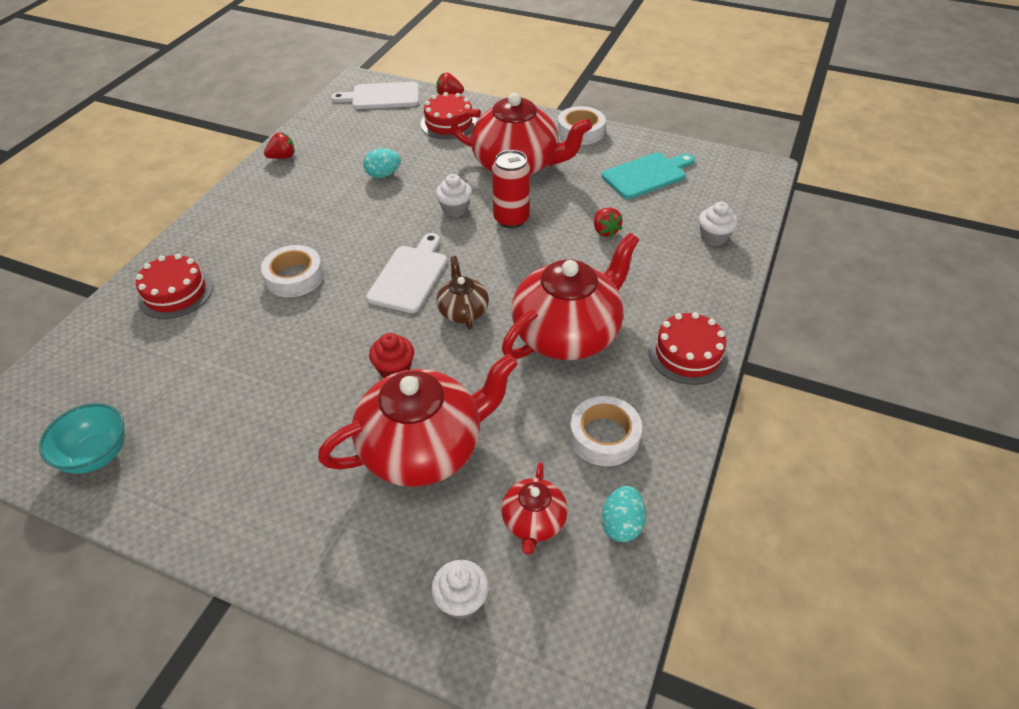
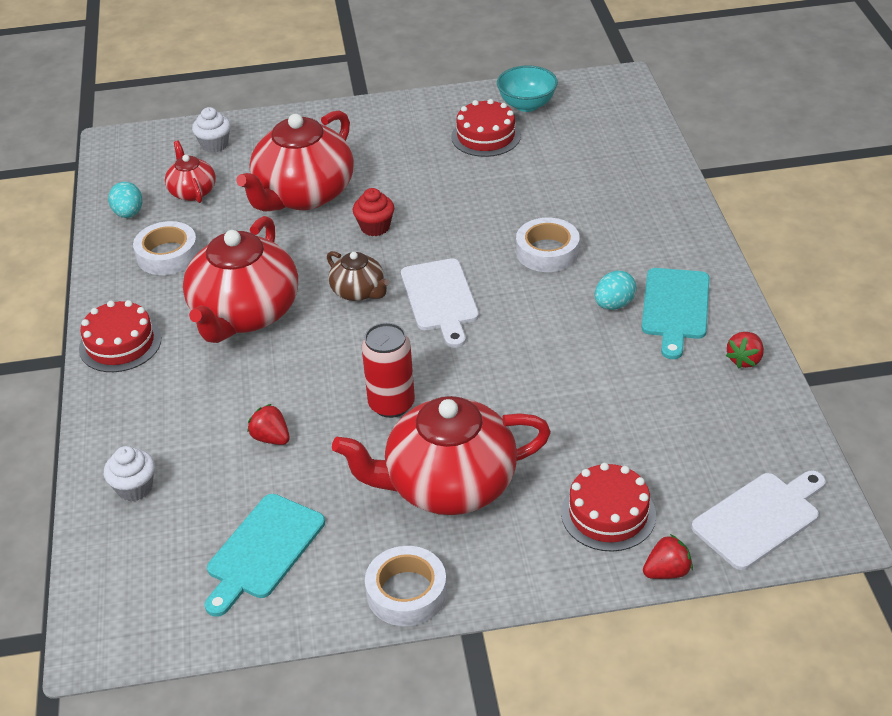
camera: 150 degrees right, 5 degrees down
red cake [136,254,213,319] -> red cake moved to [451,99,521,157]
turquoise egg [363,148,401,178] -> turquoise egg moved to [595,271,637,310]
white cupcake [436,174,472,217] -> none
none -> turquoise cutting board [642,268,710,359]

